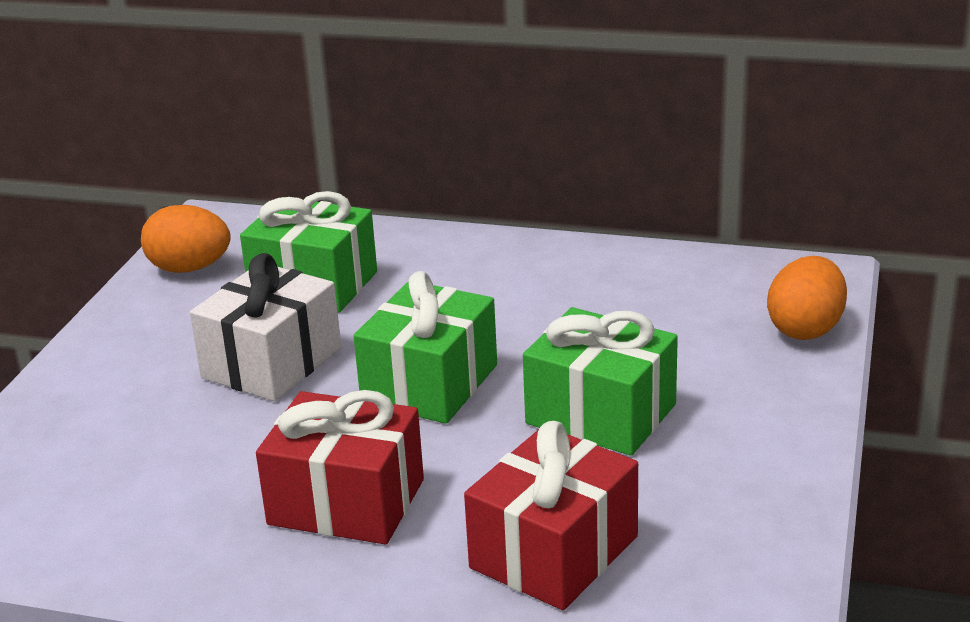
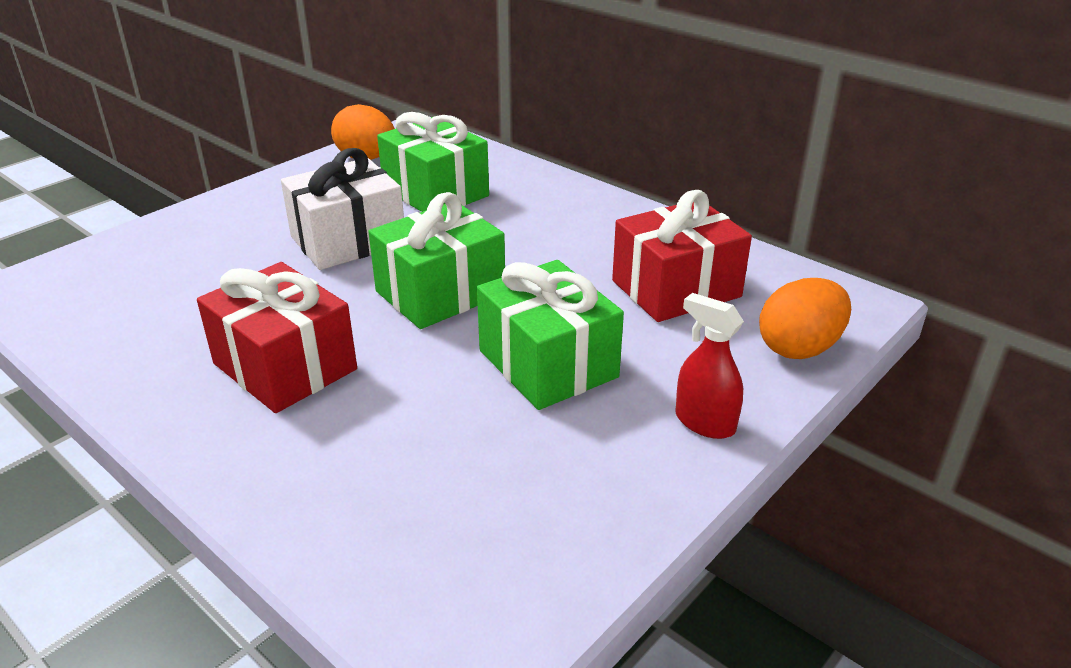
camera: 25 degrees right, 5 degrees up
red gift [464,421,638,610] -> red gift moved to [612,190,752,322]
none -> red spray bottle [675,293,744,439]

